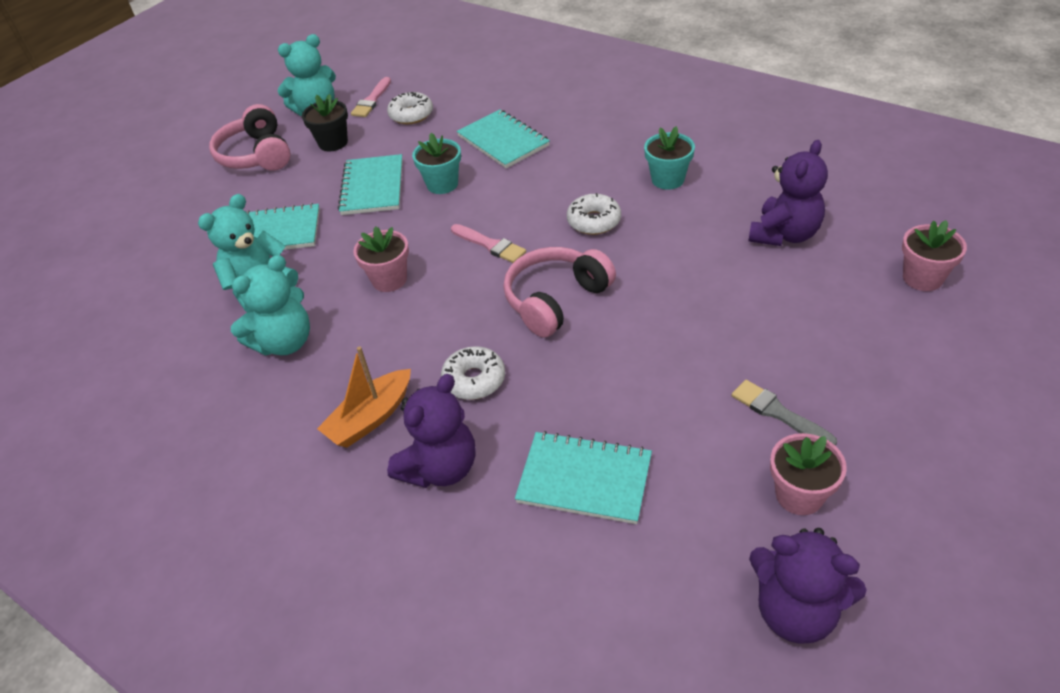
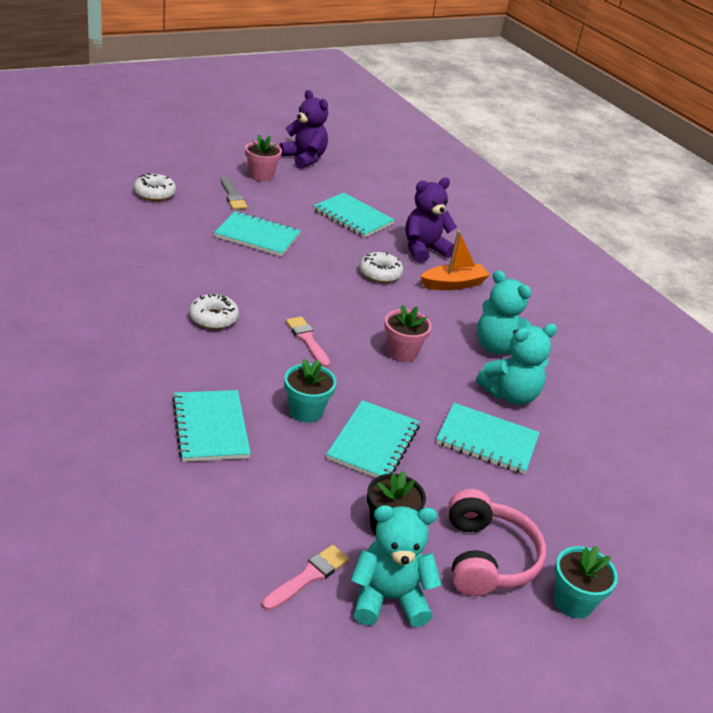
camera: 165 degrees left, 10 degrees down
turquoise teddy bear [231,255,310,355] -> turquoise teddy bear turned 120 degrees counterclockwise [477,270,532,356]
white donut [387,92,433,124] -> white donut moved to [134,173,176,201]
pink headphones [503,247,616,338] -> none
turquoise flower pot [644,126,695,190] -> turquoise flower pot moved to [554,546,618,618]
purple teddy bear [748,140,828,246] -> none
pink flower pot [902,220,967,291] -> none
none -> turquoise notebook [214,211,301,257]

